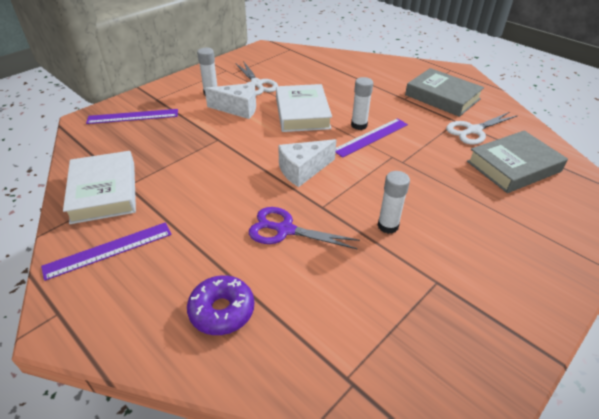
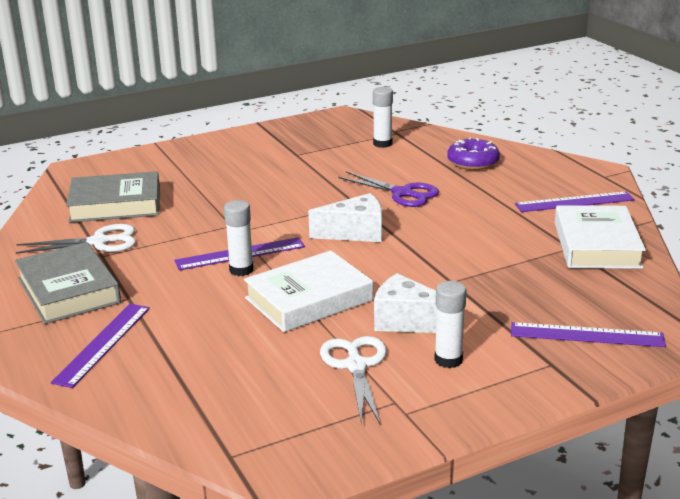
camera: 160 degrees left, 15 degrees down
white book [276,84,332,132] -> white book turned 45 degrees clockwise [244,250,373,332]
white glue stick [378,171,410,234] -> white glue stick moved to [373,87,393,148]
none -> purple ruler [51,304,150,388]

